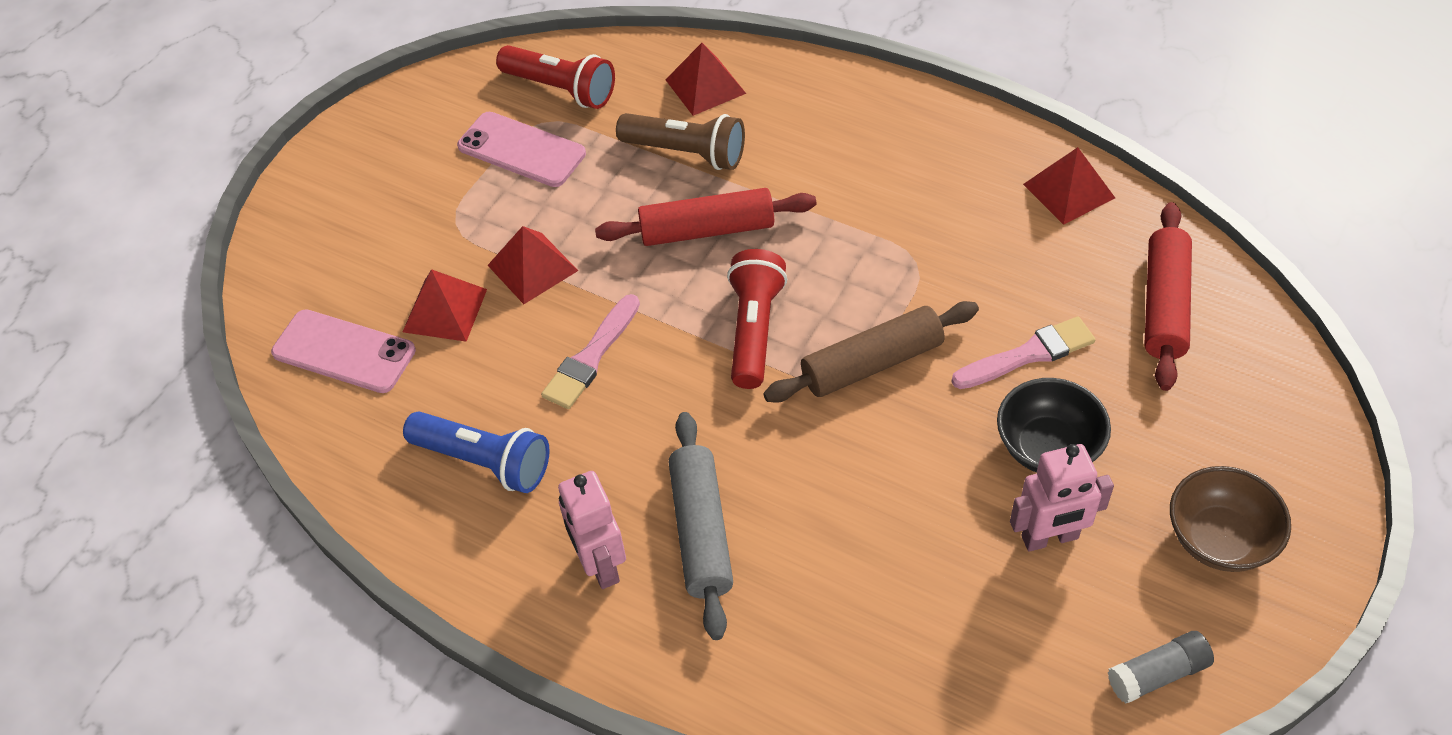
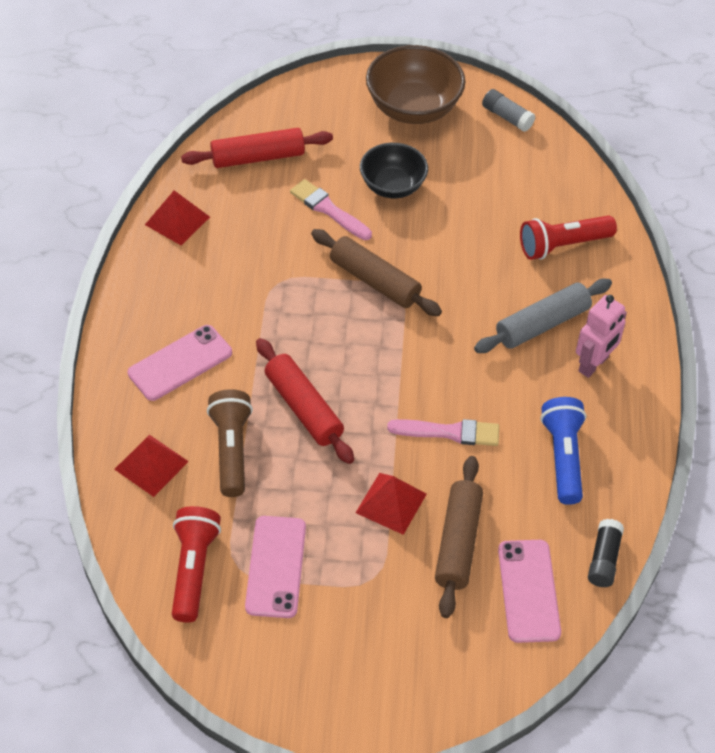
camera: 120 degrees left, 0 degrees up
red pyramid [403,269,487,342] -> brown rolling pin [435,456,483,618]
red flashlight [727,249,787,389] -> red flashlight moved to [520,216,617,260]
pink robot [1010,444,1114,552] -> none
brown bowl [1170,466,1291,572] -> brown bowl [366,45,465,124], size x1.50
none -> pink phone [128,325,232,401]
none -> black glue stick [588,519,624,587]

